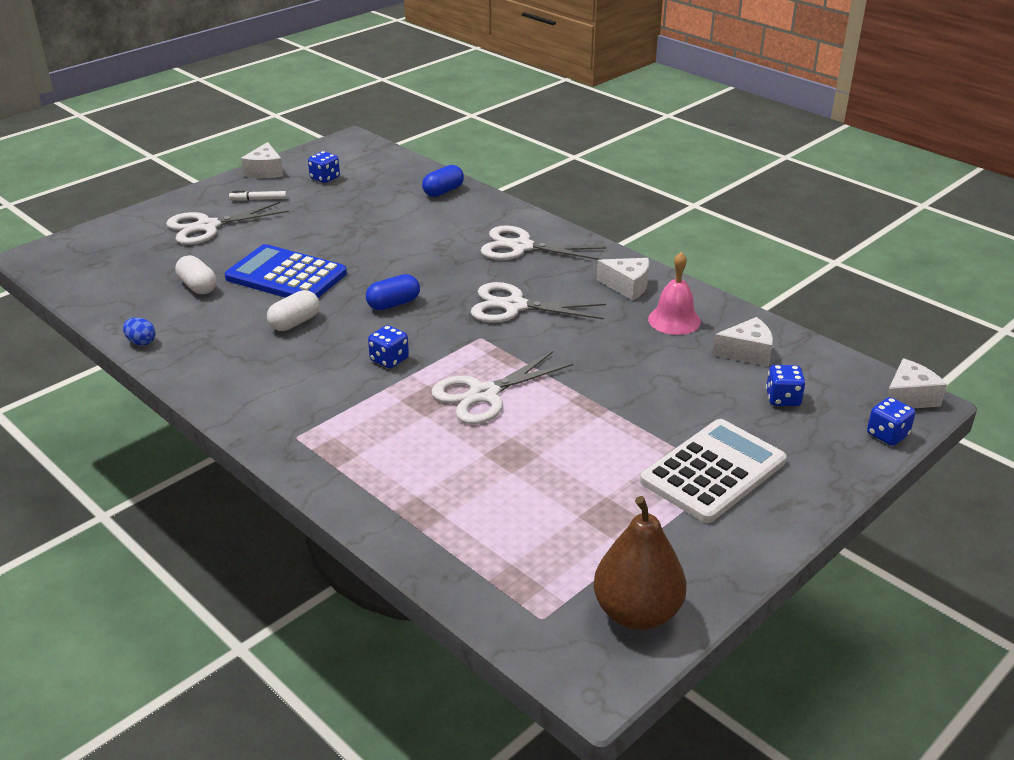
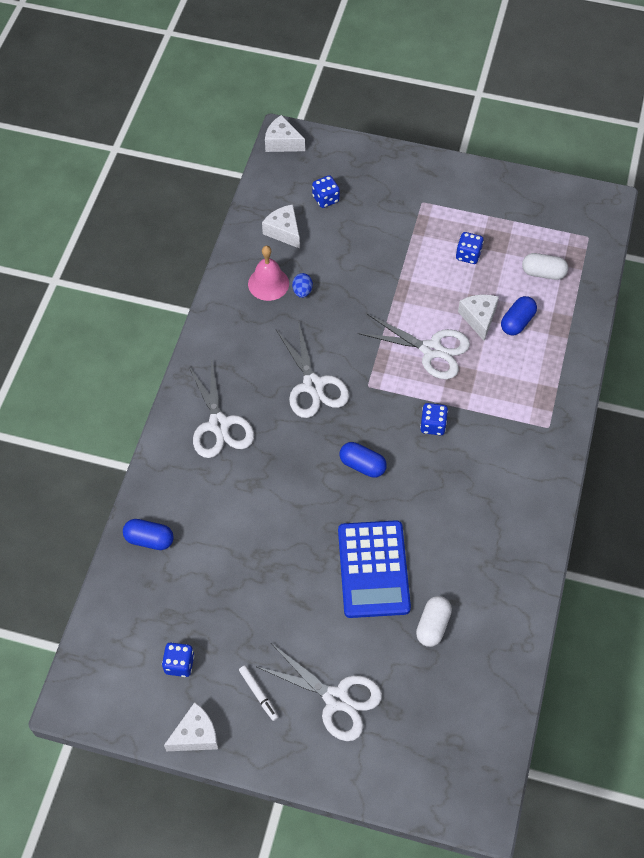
camera: 120 degrees left, 25 degrees up
blue egg [123,317,156,346] -> blue egg moved to [292,273,313,298]
white capsule [267,290,320,331] -> white capsule moved to [522,253,568,280]
brown pear [594,496,687,630] -> none
white cheese [597,258,649,301] -> white cheese moved to [458,294,499,341]
white calculator [640,419,787,523] -> none
blue dice [867,397,916,446] -> blue dice moved to [456,232,484,264]
none -> blue capsule [501,296,537,335]

